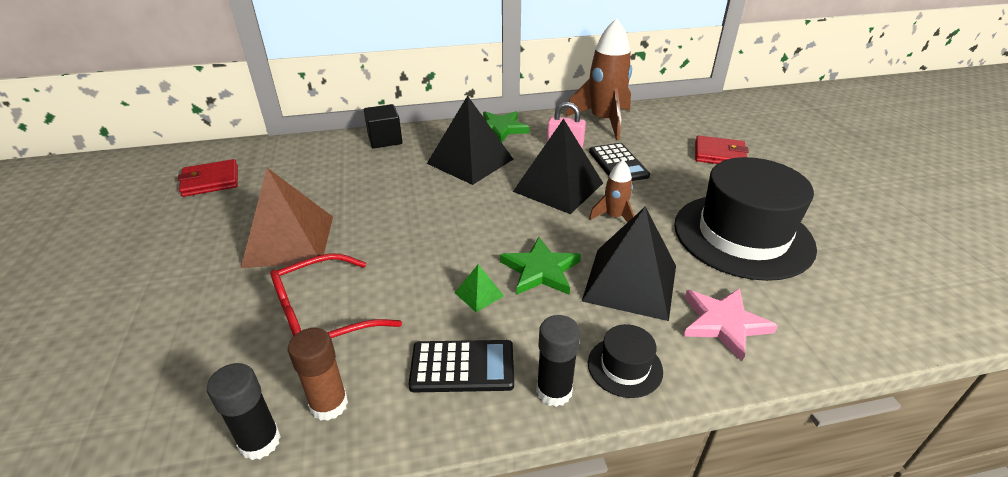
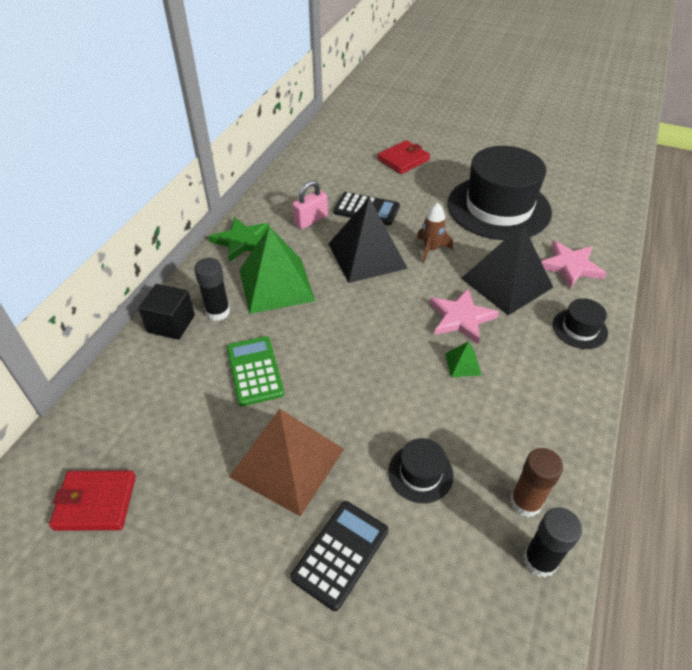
camera: 55 degrees left, 10 degrees up
red wallet [178,159,238,197] -> red wallet turned 75 degrees clockwise [49,470,136,531]
red glasses [270,253,402,338] -> black hat [388,438,454,503]
black calculator [409,340,514,392] -> black calculator moved to [290,501,388,611]
black pyramid [427,95,513,185] -> green pyramid [239,226,315,314]
green star [500,237,581,295] -> pink star [429,289,499,344]
black glue stick [536,315,580,407] -> black glue stick moved to [194,258,230,321]
brown rocket [566,18,632,140] -> none
none -> green calculator [227,336,284,406]

